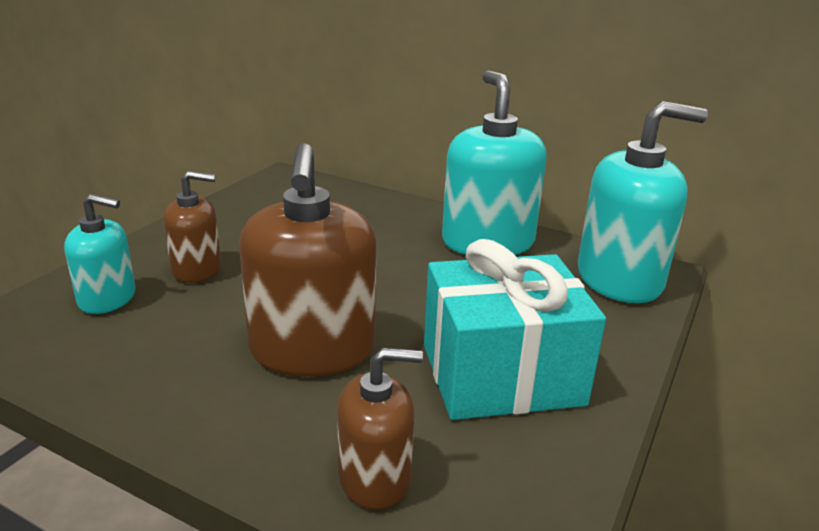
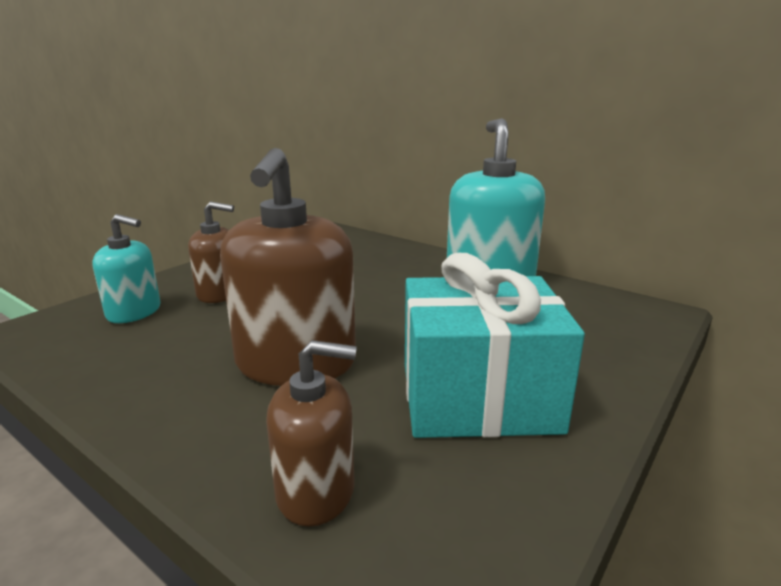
camera: 10 degrees right, 5 degrees down
turquoise soap dispenser [578,101,708,303] -> none

